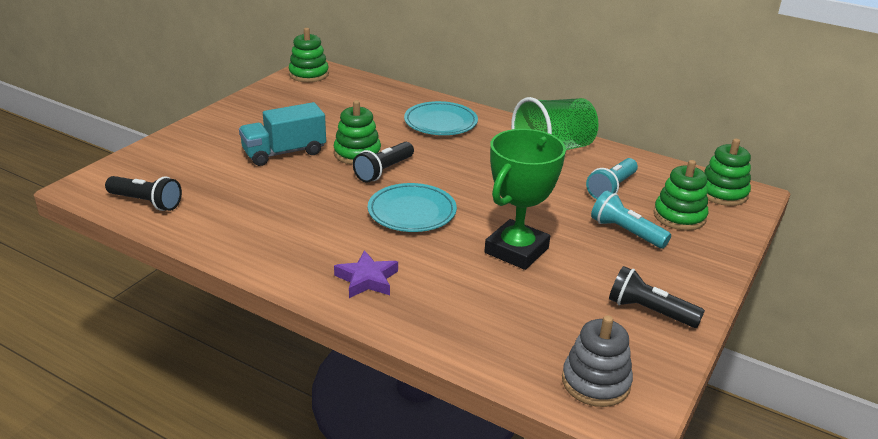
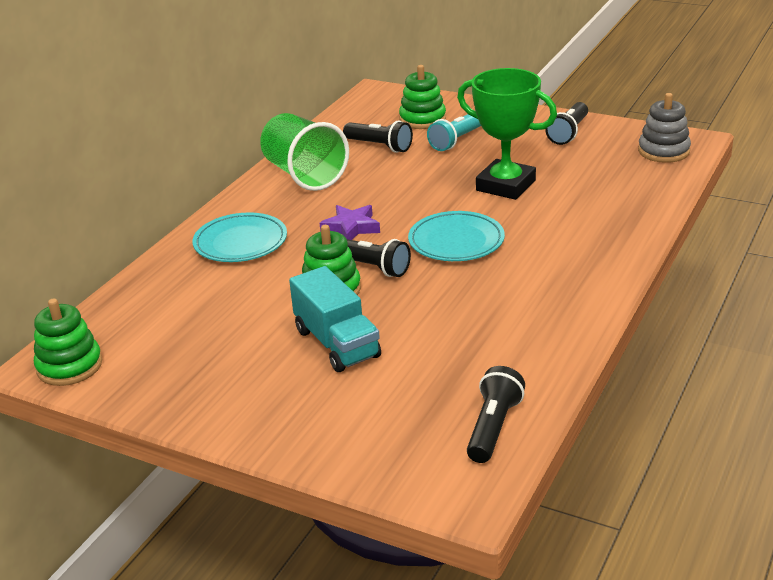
camera: 90 degrees left, 0 degrees up
purple star [334,250,398,298] -> purple star moved to [320,205,380,240]
turquoise flashlight [586,158,638,199] -> black flashlight [343,120,413,153]
green stacking toy [704,138,751,206] -> none

